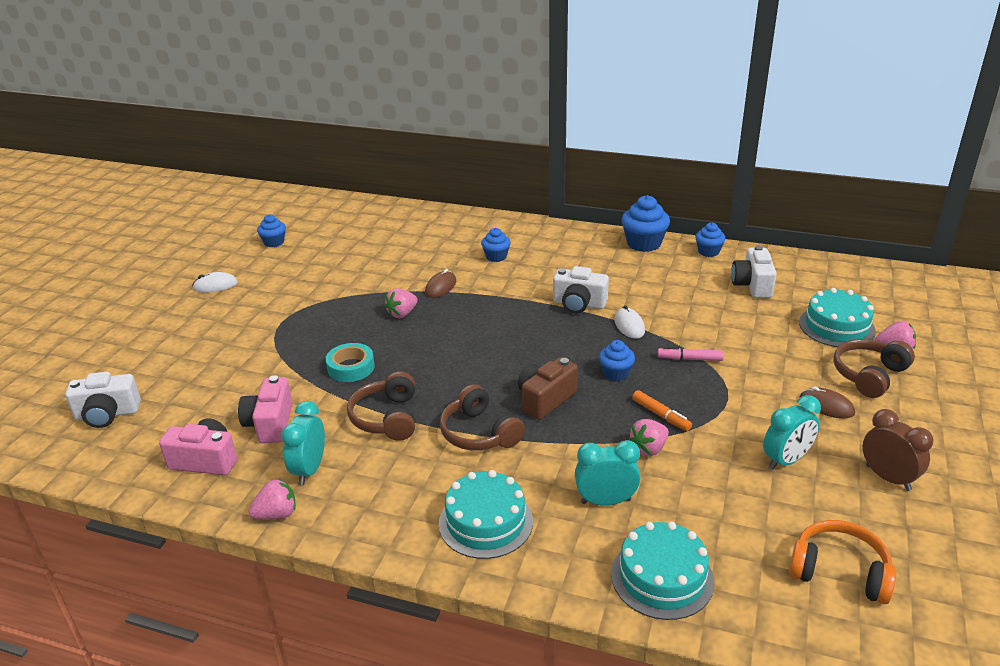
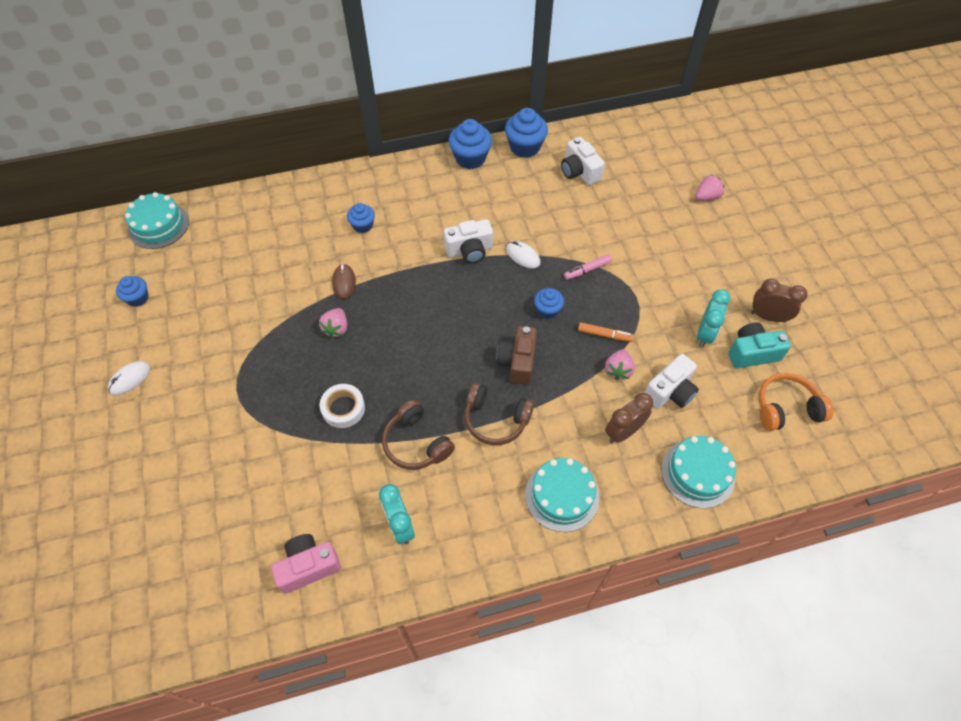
camera: 35 degrees left, 25 degrees up
white camera [65,372,141,428] -> white camera moved to [645,354,699,409]
pink camera [238,375,293,443] -> none
pink strawberry [249,479,296,519] -> none
turquoise tape [326,343,375,382] -> white tape [320,384,365,428]
turquoise clock [575,440,640,506] -> brown clock [605,393,653,443]
blue cupcake [695,223,726,257] -> blue cupcake [505,108,548,158], size x1.65
turquoise cake [799,288,876,347] -> turquoise cake moved to [125,192,189,249]
brown mouse [799,386,855,418] -> none
brown headphones [833,339,915,398] -> none
none -> turquoise camera [728,322,791,368]

